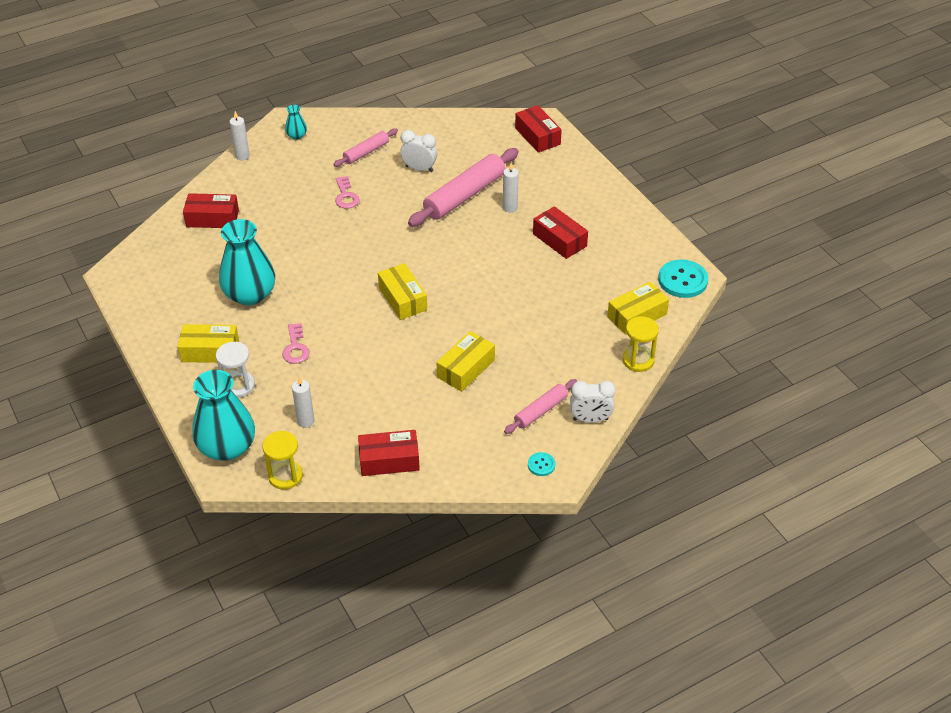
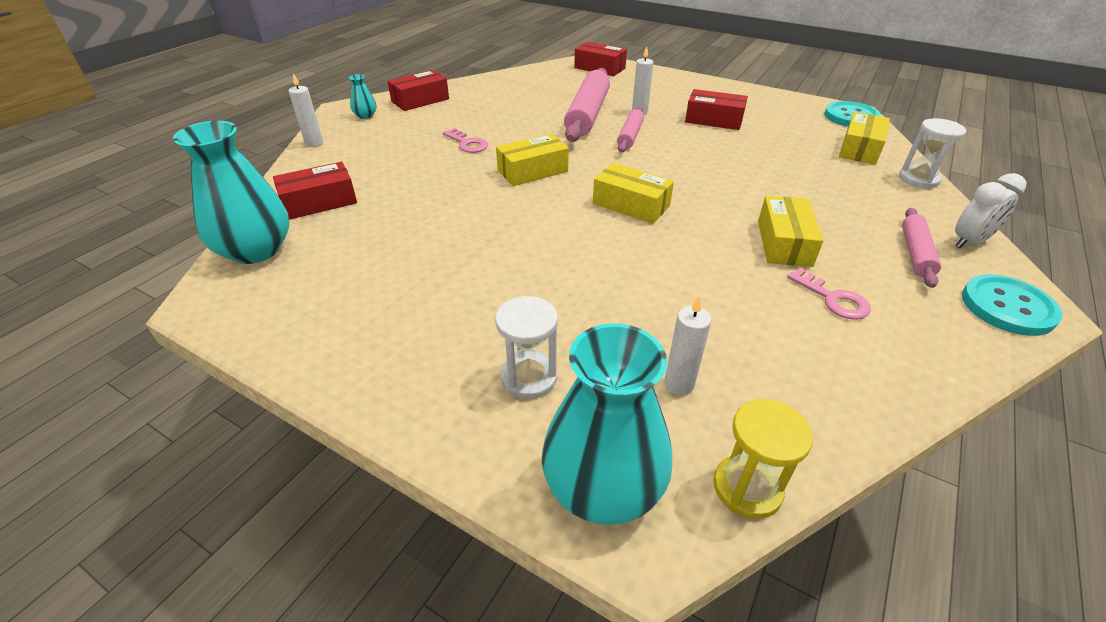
camera: 30 degrees left, 5 degrees down
yellow box [178,324,239,363] -> yellow box moved to [496,134,569,186]
turquoise vase [219,219,275,305] -> turquoise vase moved to [173,121,289,264]
pink key [282,323,310,364] -> pink key moved to [787,268,871,320]
pink rolling pin [333,128,398,167] -> pink rolling pin moved to [617,107,644,152]
red box [358,430,420,476] -> red box moved to [387,70,449,111]
white clock [400,130,437,172] -> none
turquoise button [528,452,555,476] -> turquoise button [962,274,1062,336], size x2.02
yellow hourglass [623,316,659,372] -> white hourglass [899,118,966,188]

